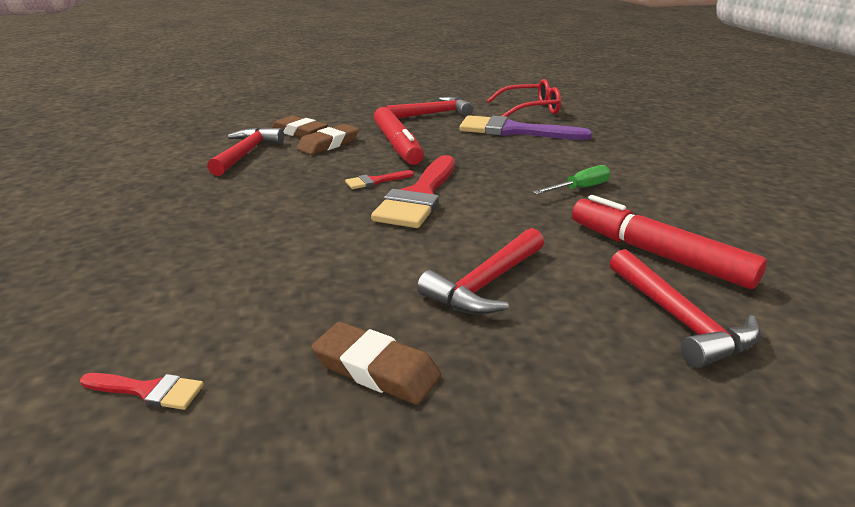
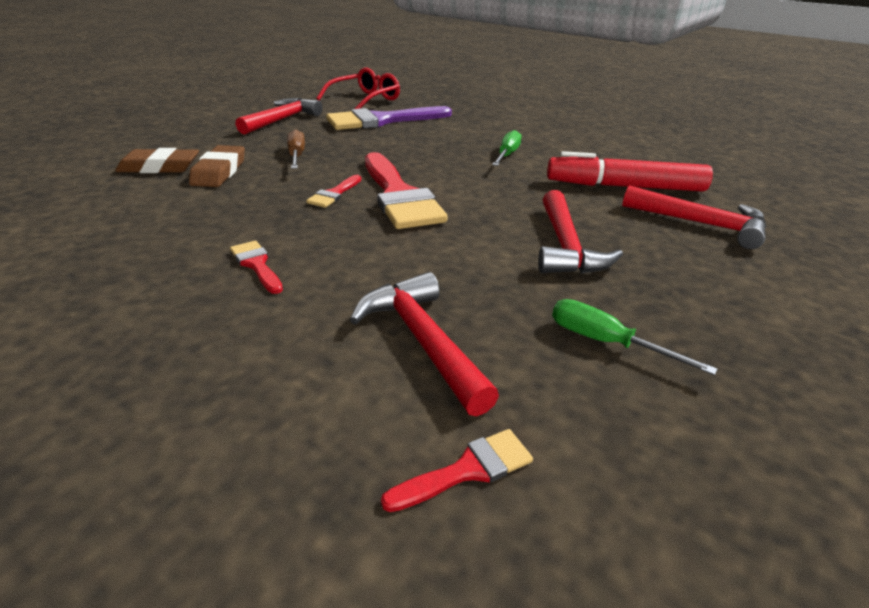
camera: 40 degrees left, 5 degrees up
red hammer [207,127,284,176] -> red hammer moved to [350,272,499,417]
brown eraser [311,322,441,405] -> green screwdriver [552,299,717,375]
red marker [374,107,424,165] -> brown screwdriver [287,129,305,169]
none -> red brush [230,241,283,294]

